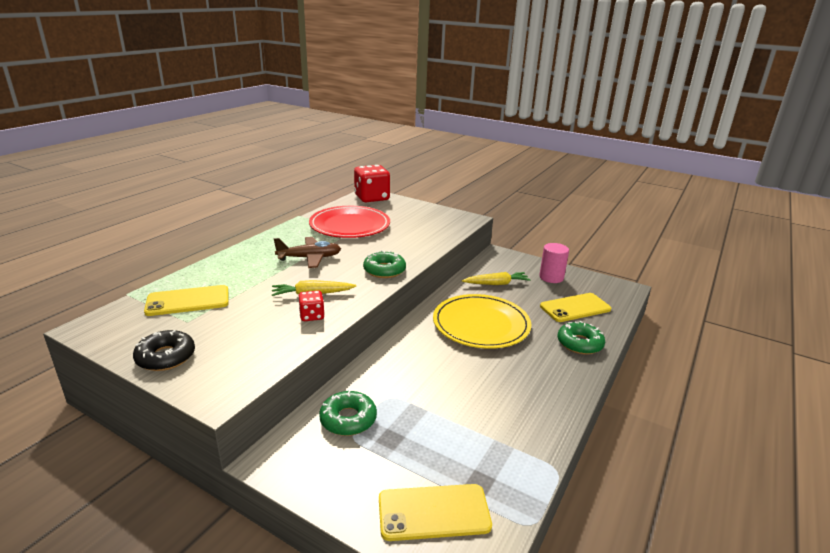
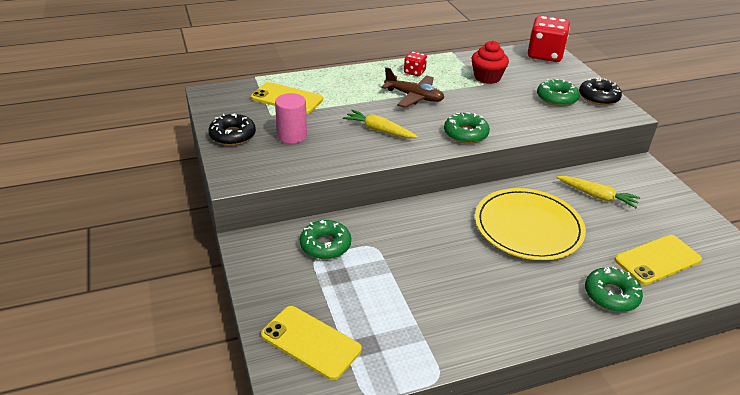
camera: 40 degrees right, 10 degrees up
red dice [298,291,325,321] -> red dice moved to [404,51,427,76]
red plate [309,206,390,238] -> red cupcake [472,41,509,84]
pink cylinder [539,243,569,283] -> pink cylinder moved to [275,93,307,144]
yellow phone [540,293,611,322] -> yellow phone turned 45 degrees counterclockwise [614,235,702,285]
none -> green donut [537,79,579,106]
none -> black donut [579,78,622,105]

